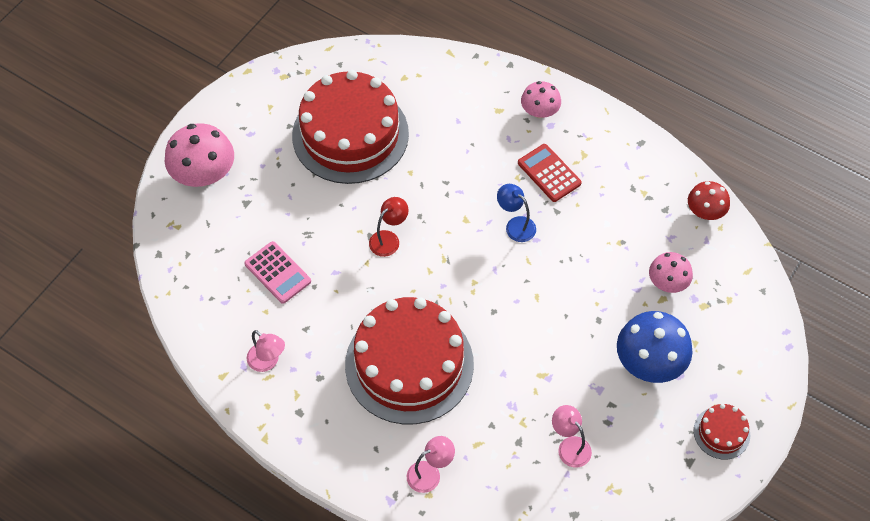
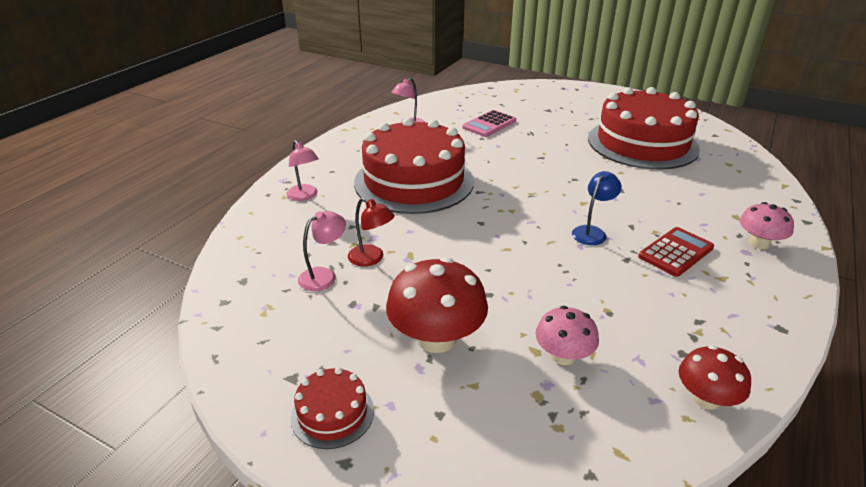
camera: 85 degrees right, 25 degrees down
pink mushroom [165,123,234,187] -> none
red lamp [369,197,409,257] -> red lamp moved to [348,198,395,266]
blue mushroom [617,311,693,383] -> red mushroom [386,257,488,353]

